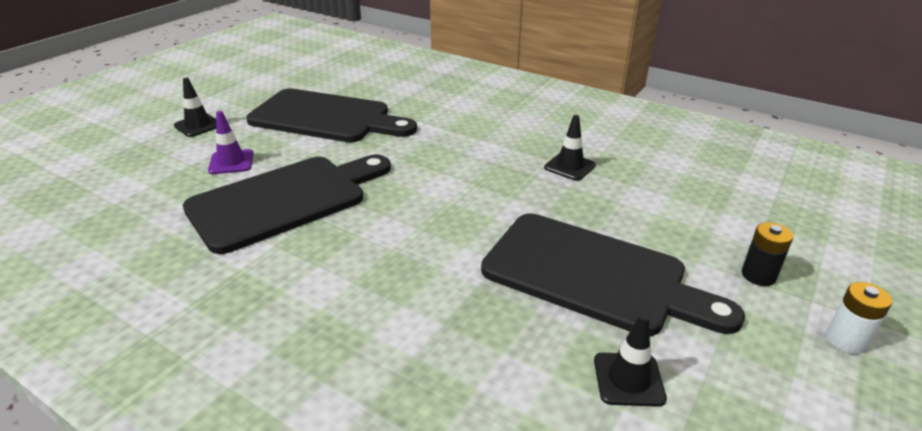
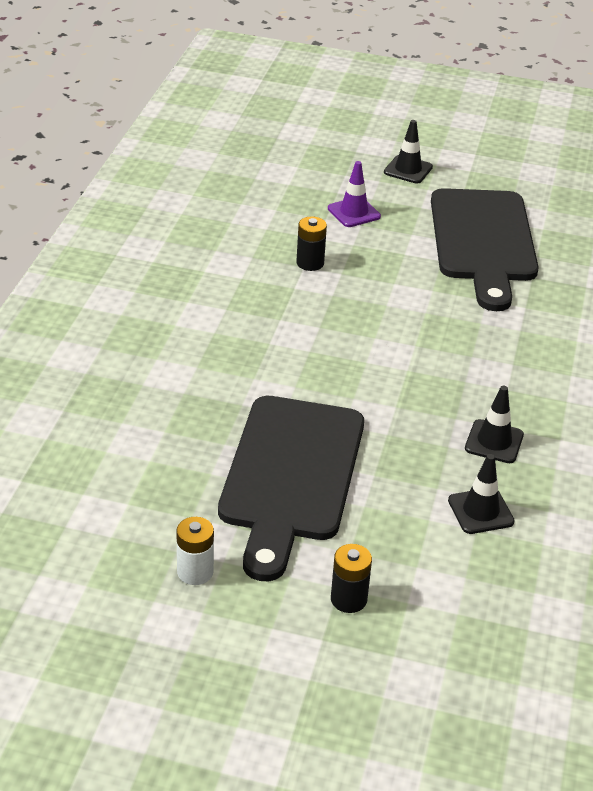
camera: 70 degrees right, 5 degrees up
black cutting board [183,155,391,254] -> black battery [296,216,327,271]
black traffic cone [594,314,667,407] -> black traffic cone moved to [448,454,515,534]
white battery [826,282,892,354] -> white battery moved to [176,517,214,585]

